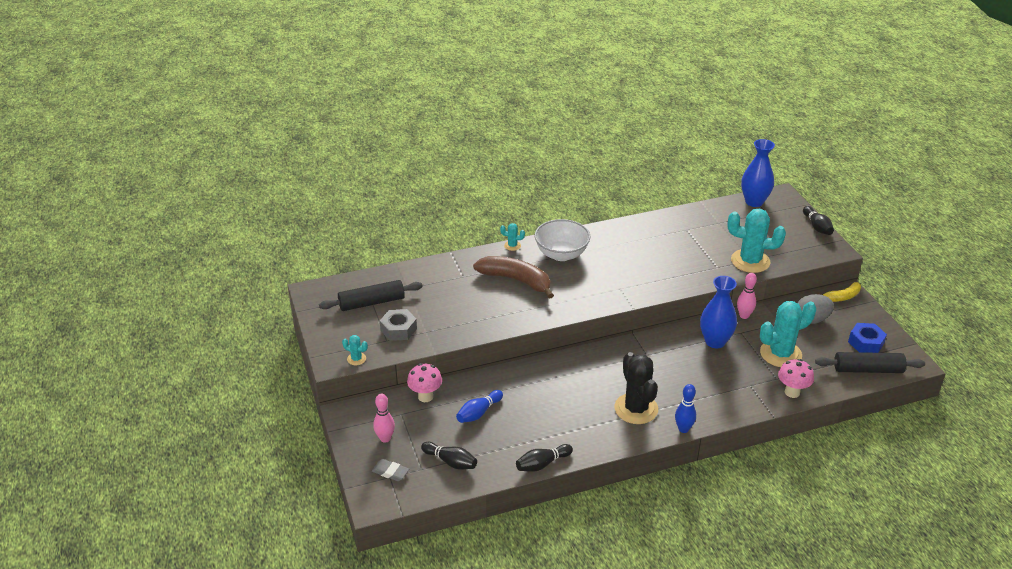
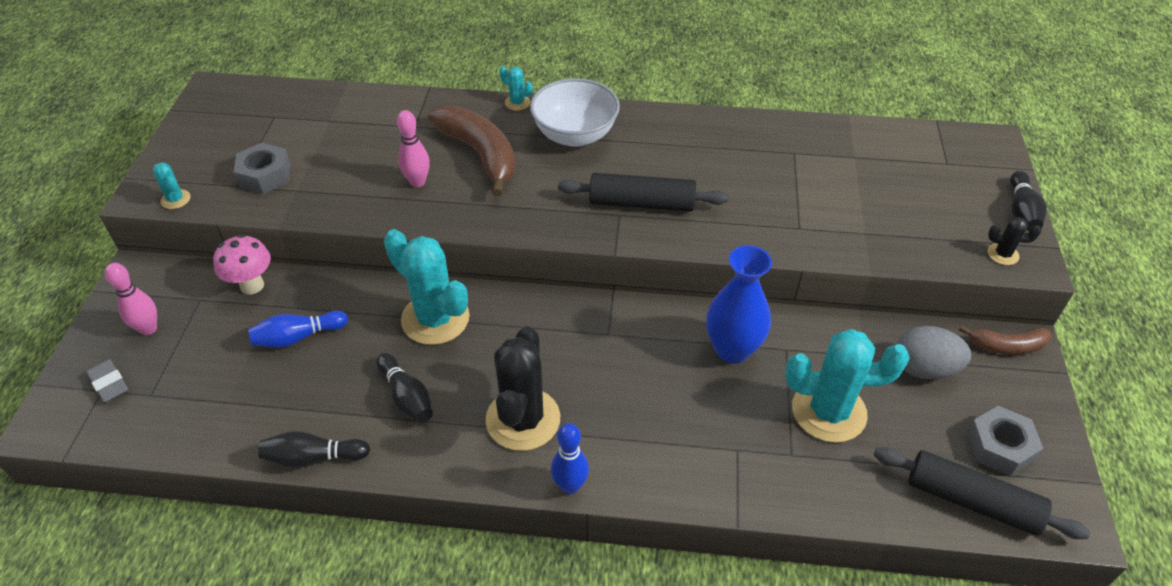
camera: 25 degrees right, 10 degrees up
black rolling pin [319,280,423,311] -> black rolling pin moved to [558,173,728,212]
black bowling pin [421,442,477,469] -> black bowling pin moved to [376,353,433,423]
turquoise cactus [727,209,786,273] -> turquoise cactus moved to [384,229,470,345]
pink bowling pin [737,273,757,319] -> pink bowling pin moved to [397,110,430,187]
blue vase [741,139,775,207] -> none
pink mushroom [778,359,814,398] -> none
yellow banana [818,282,861,302] -> brown banana [959,326,1051,355]
blue nut [848,323,887,353] -> grey nut [967,406,1043,476]
none -> black cactus [988,217,1041,265]

